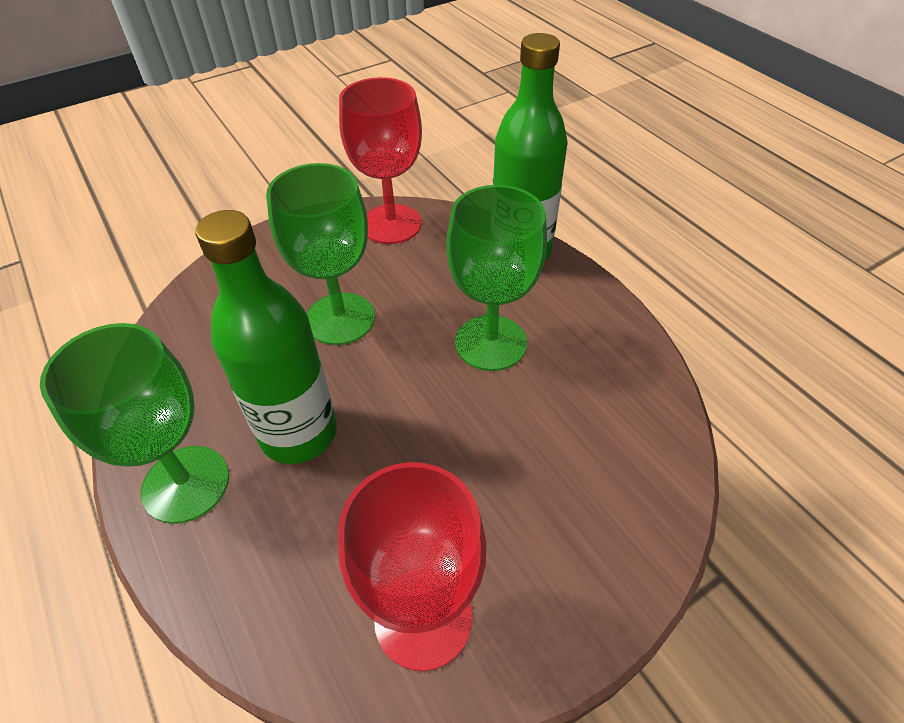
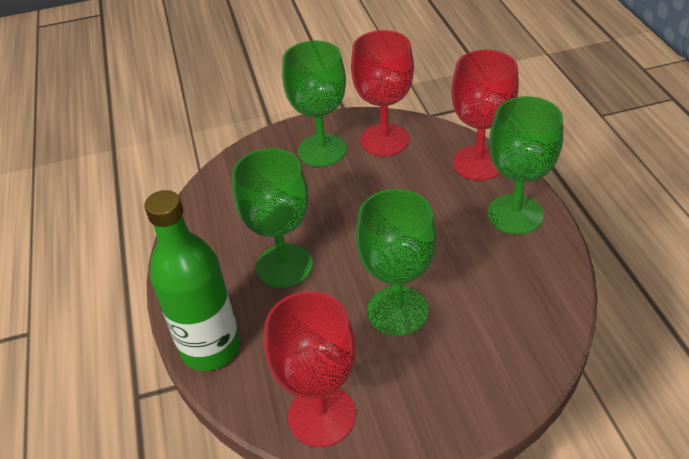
camera: 160 degrees left, 5 degrees down
green bottle [195,210,337,464] -> none
none -> green goblet [282,41,347,167]
none -> red goblet [451,50,519,181]

